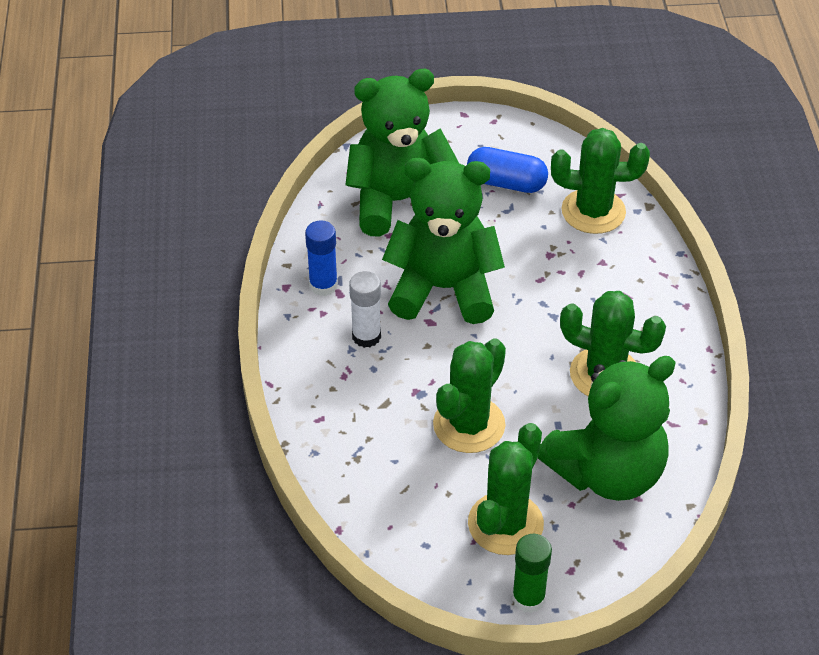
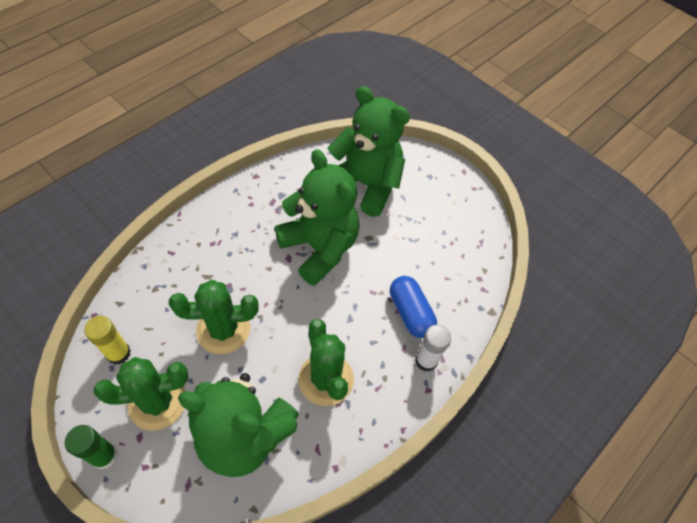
camera: 45 degrees right, 10 degrees up
blue glue stick [305,220,338,296] -> none
white glue stick [349,271,381,348] -> white glue stick moved to [415,325,451,371]
blue capsule [467,147,548,193] -> blue capsule moved to [390,276,437,338]
green cactus [551,128,650,234] -> none
none -> yellow glue stick [84,316,131,365]

